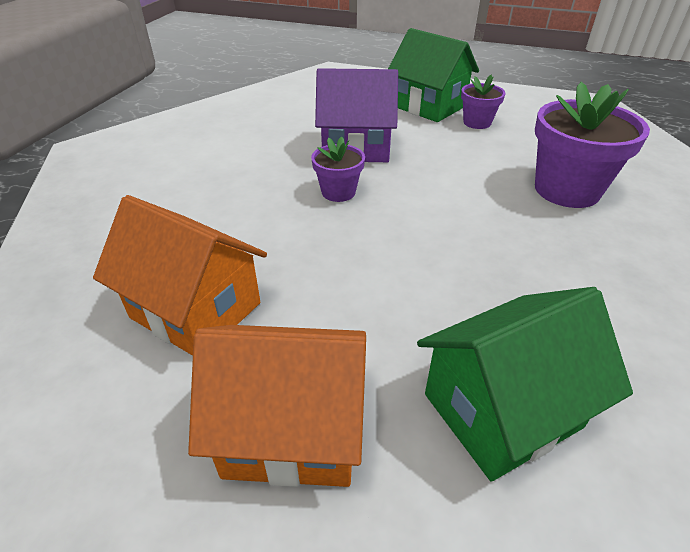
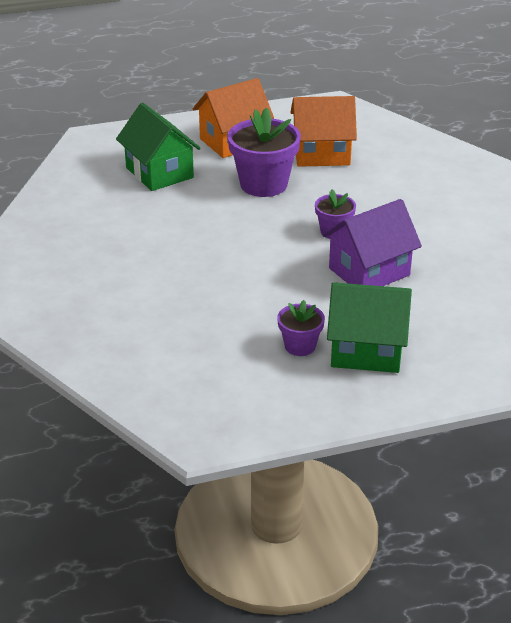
camera: 145 degrees right, 5 degrees down
green house [417,287,633,482] -> green house turned 60 degrees counterclockwise [116,103,201,191]
purple flower pot [535,82,650,208] -> purple flower pot moved to [227,107,301,197]

